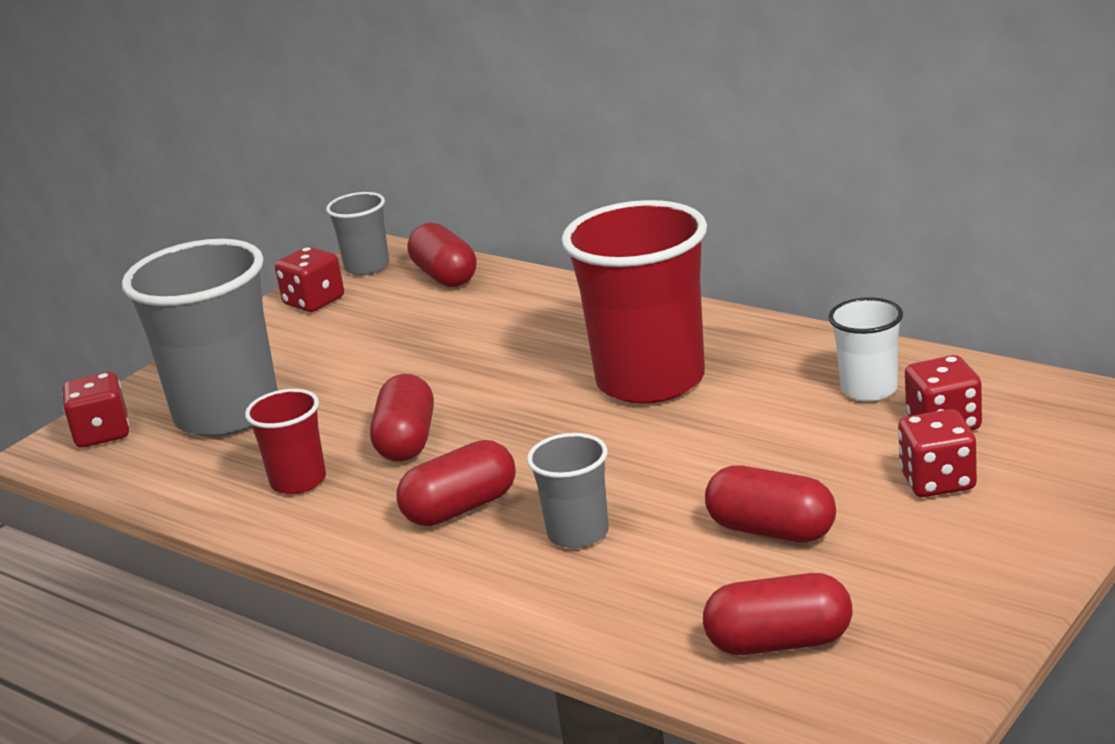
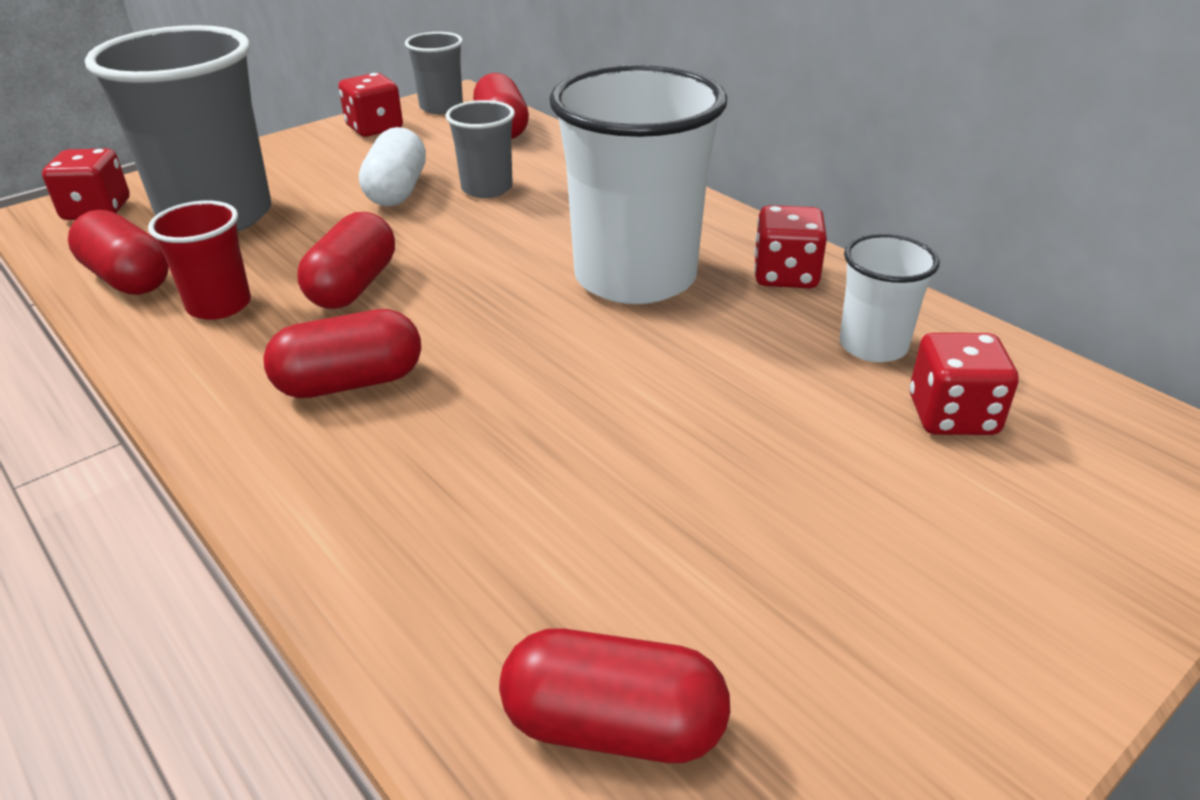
camera: 10 degrees right, 10 degrees up
grey cup [527,433,609,548] -> grey cup moved to [446,100,515,198]
red cup [561,200,707,404] -> white cup [549,65,727,304]
red capsule [705,466,836,543] -> red capsule moved to [68,210,169,295]
red dice [898,409,977,497] -> red dice moved to [754,205,827,288]
none -> white capsule [359,127,426,206]

